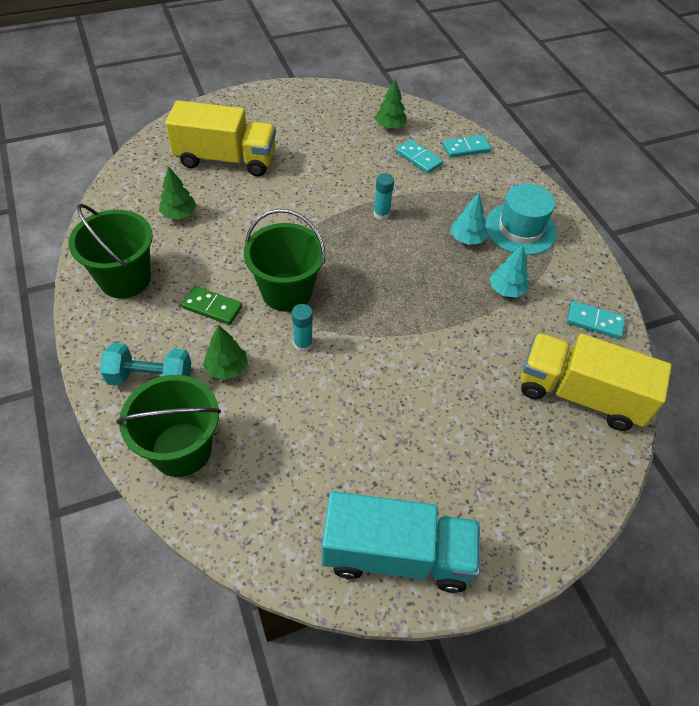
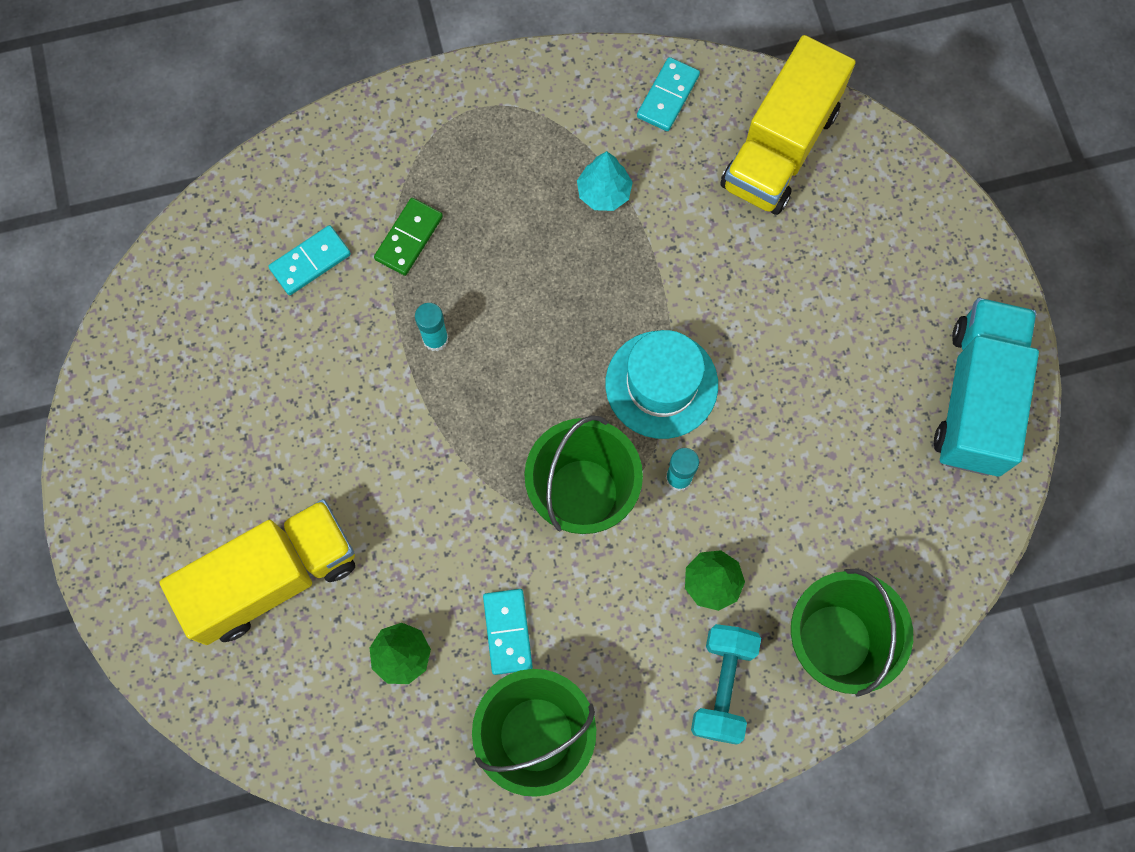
camera: 80 degrees left, 20 degrees up
yellow truck [165,100,276,177] -> yellow truck turned 45 degrees clockwise [159,499,355,645]
green domino [181,286,242,325] -> green domino moved to [374,198,443,276]
green tree [375,79,407,129] -> none
turquoise domino [443,135,491,158] -> turquoise domino moved to [483,589,533,675]
turquoise tree [450,193,488,245] -> none
turquoise hat [485,184,557,255] -> turquoise hat moved to [605,330,718,439]

